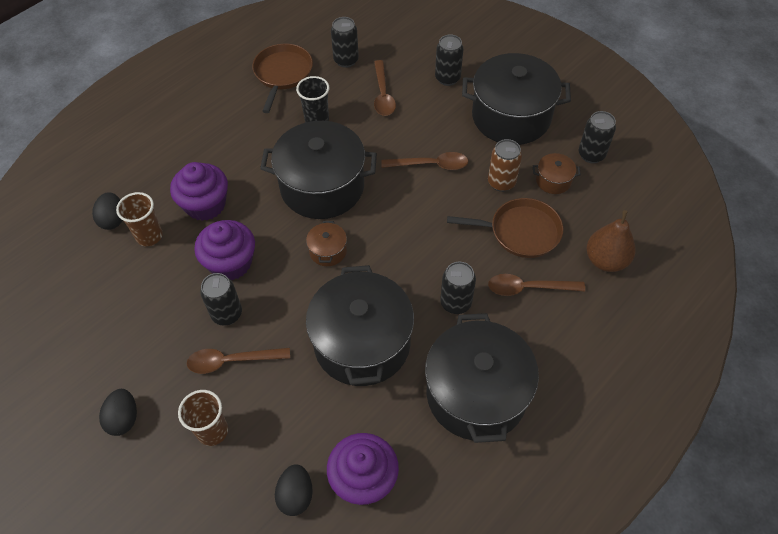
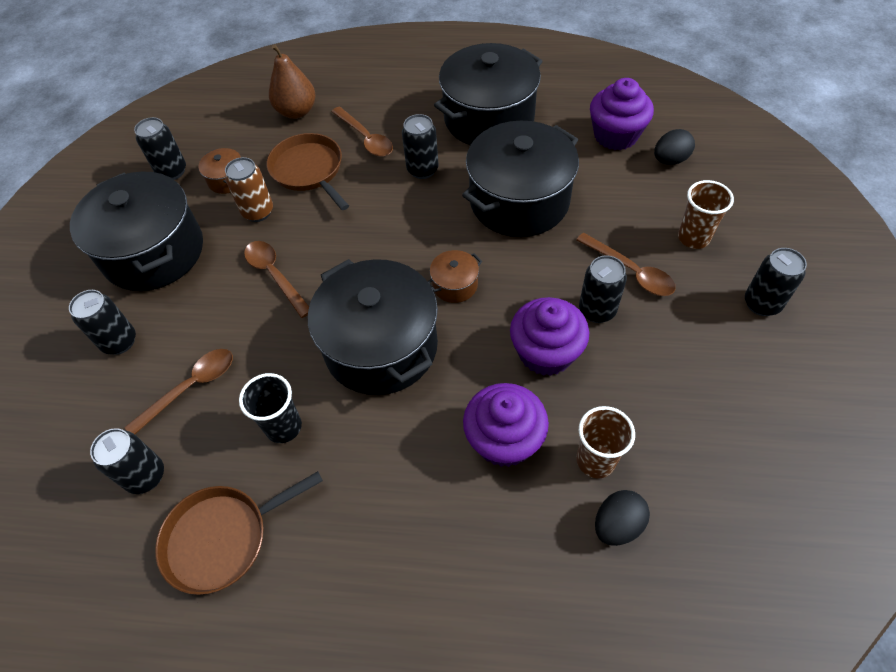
camera: 125 degrees left, 0 degrees up
black egg [99,389,137,436] -> black can [745,248,807,316]

